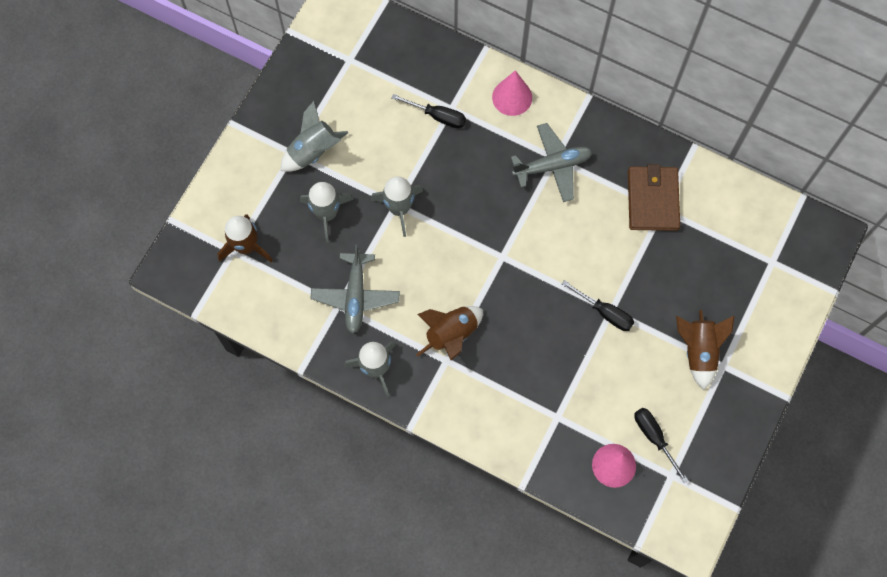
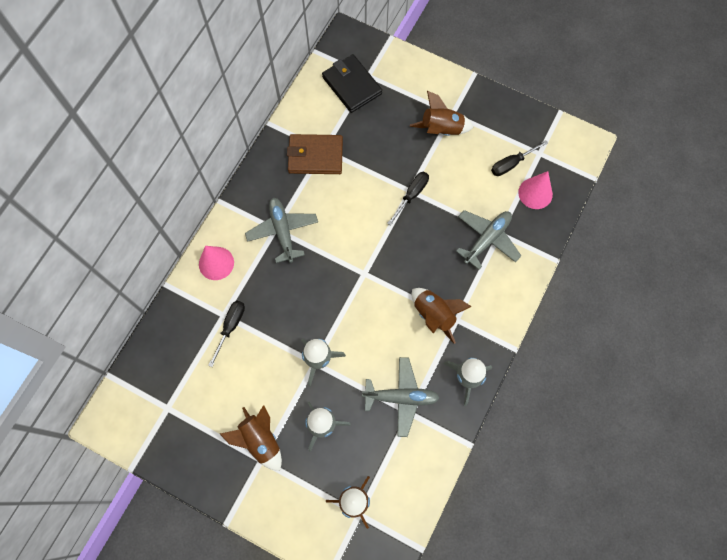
camera: 90 degrees left, 0 degrees up
grey rocket [281,101,349,172] -> brown rocket [220,405,282,471]
none -> black wallet [322,54,382,113]
none -> grey plane [456,210,521,270]

